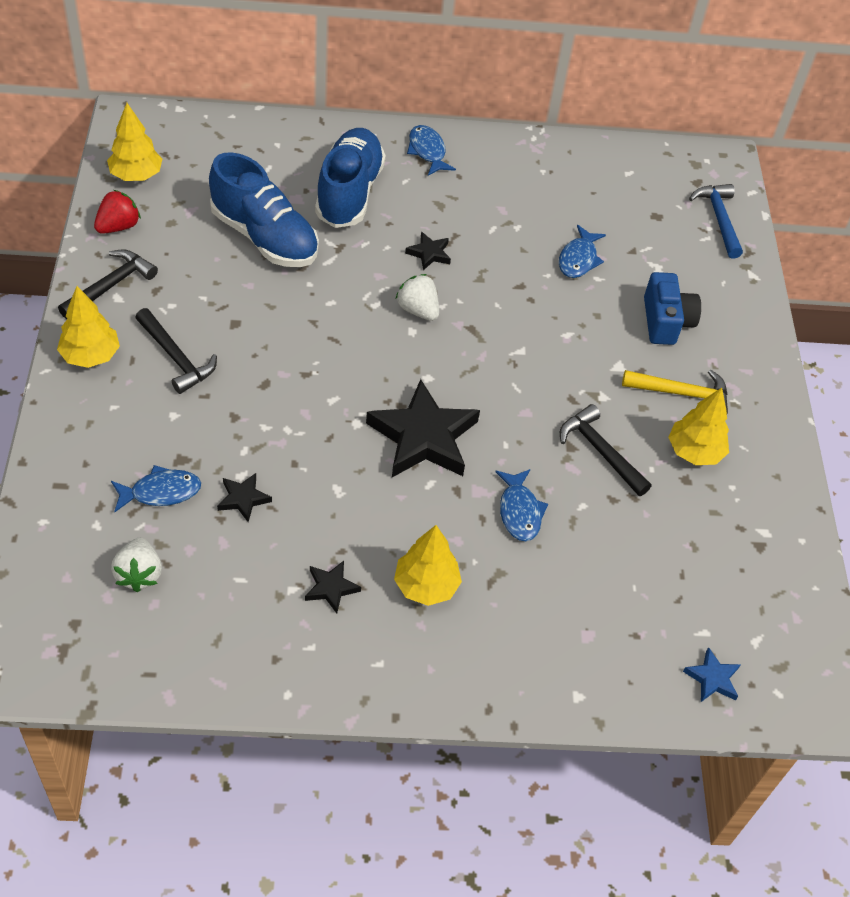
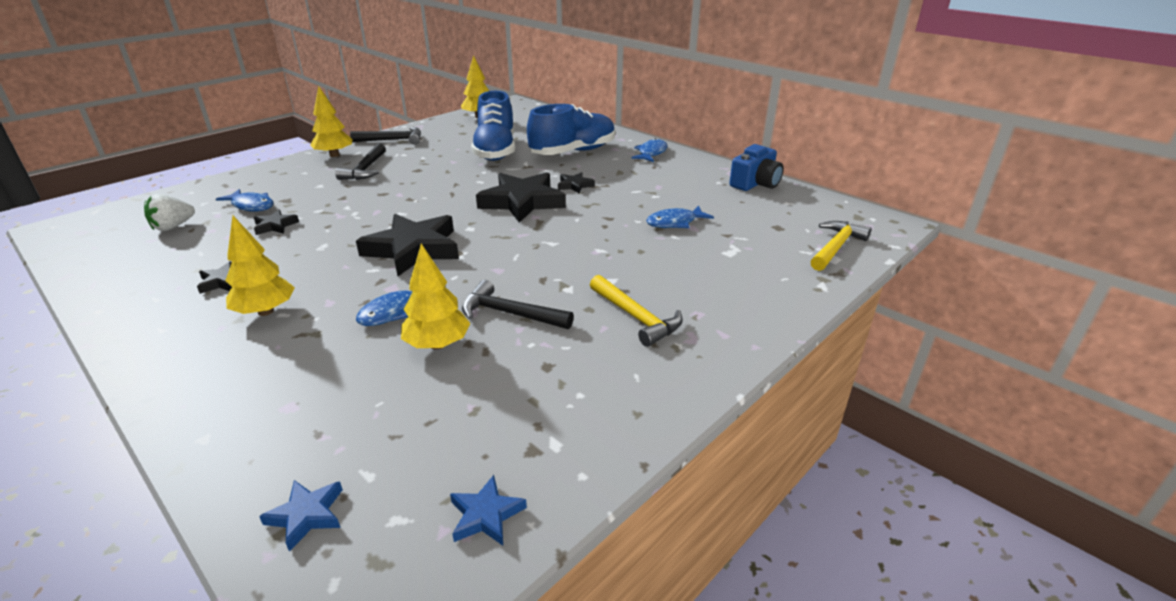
camera: 50 degrees right, 20 degrees down
red strawberry [94,190,141,234] -> none
white strawberry [395,274,439,321] -> black star [476,172,566,223]
black hammer [560,404,651,496] -> black hammer turned 75 degrees counterclockwise [462,280,574,329]
blue camera [644,272,701,345] -> blue camera moved to [729,144,784,191]
yellow tree [668,388,729,465] -> yellow tree moved to [401,244,471,350]
blue hammer [689,184,743,259] -> yellow hammer [810,221,871,271]
none -> blue star [450,475,527,546]

